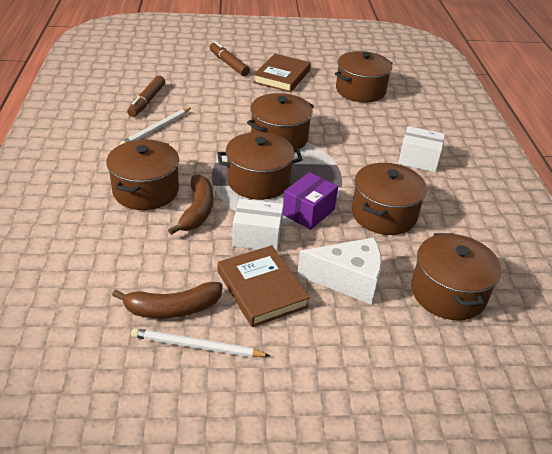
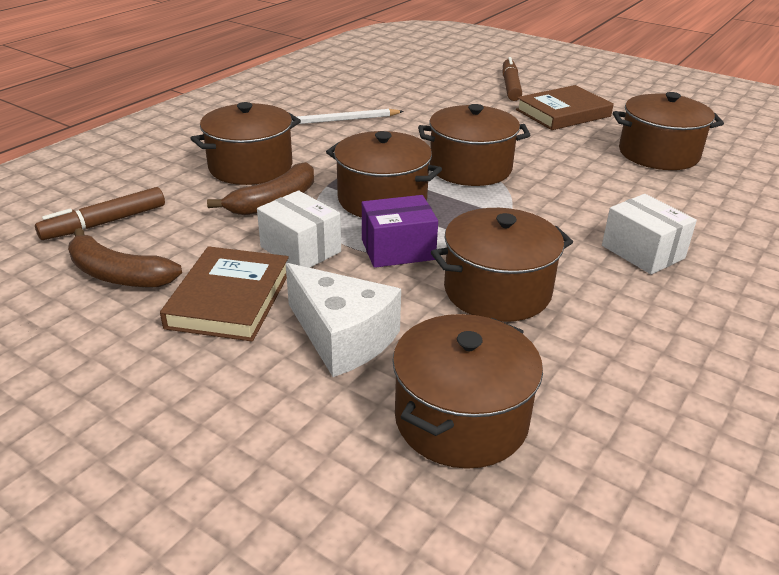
camera: 40 degrees right, 5 degrees down
brown marker [127,76,165,117] -> brown marker moved to [35,187,165,240]
white pencil [131,328,270,357] -> none

